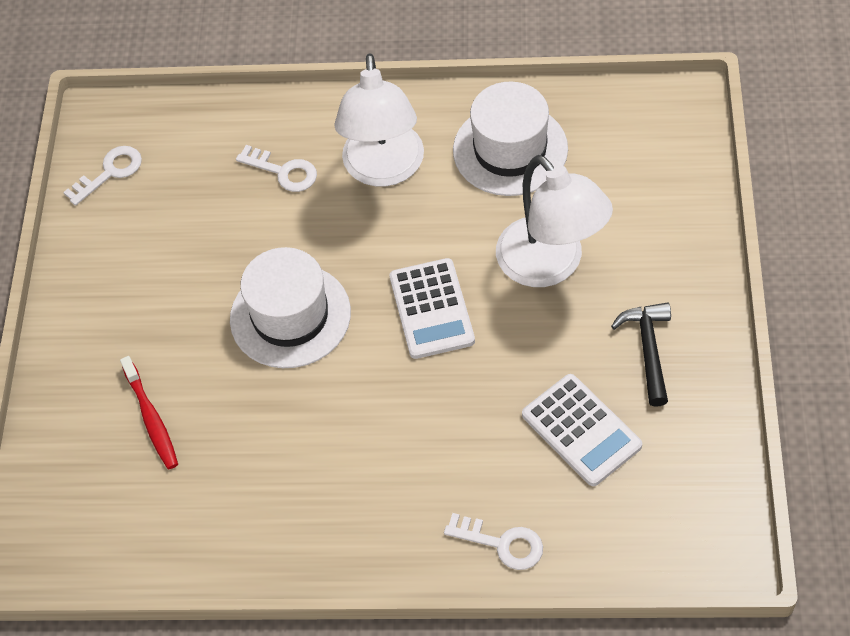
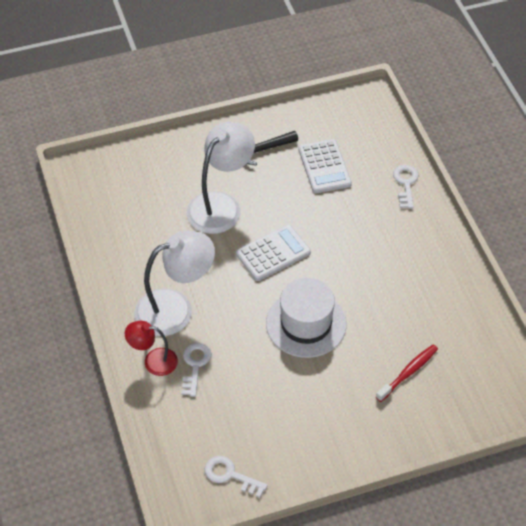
camera: 115 degrees left, 5 degrees down
white hat [453,81,568,196] -> none
white calculator [522,374,642,486] -> white calculator turned 135 degrees clockwise [298,139,352,193]
none -> red lamp [125,321,178,376]

